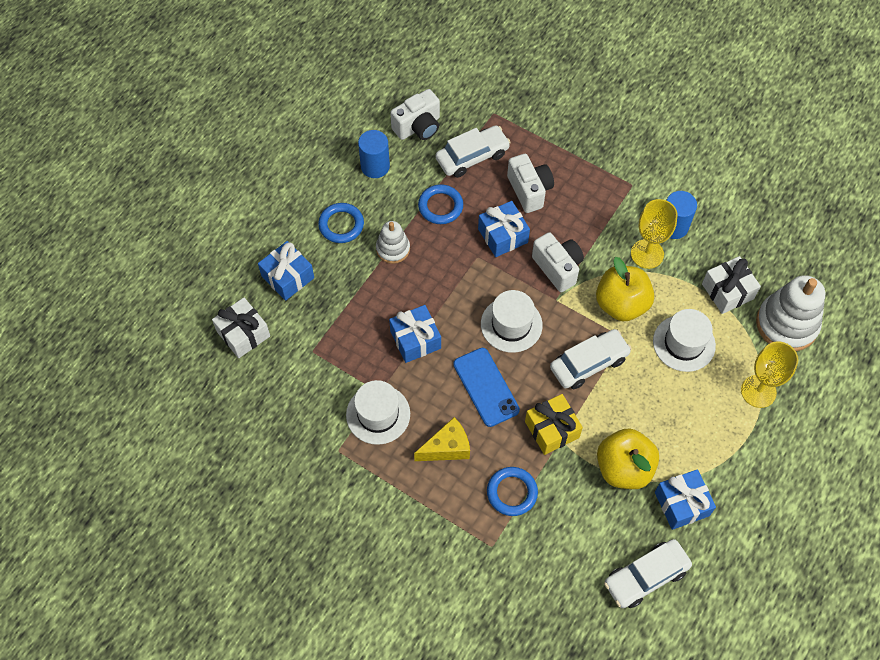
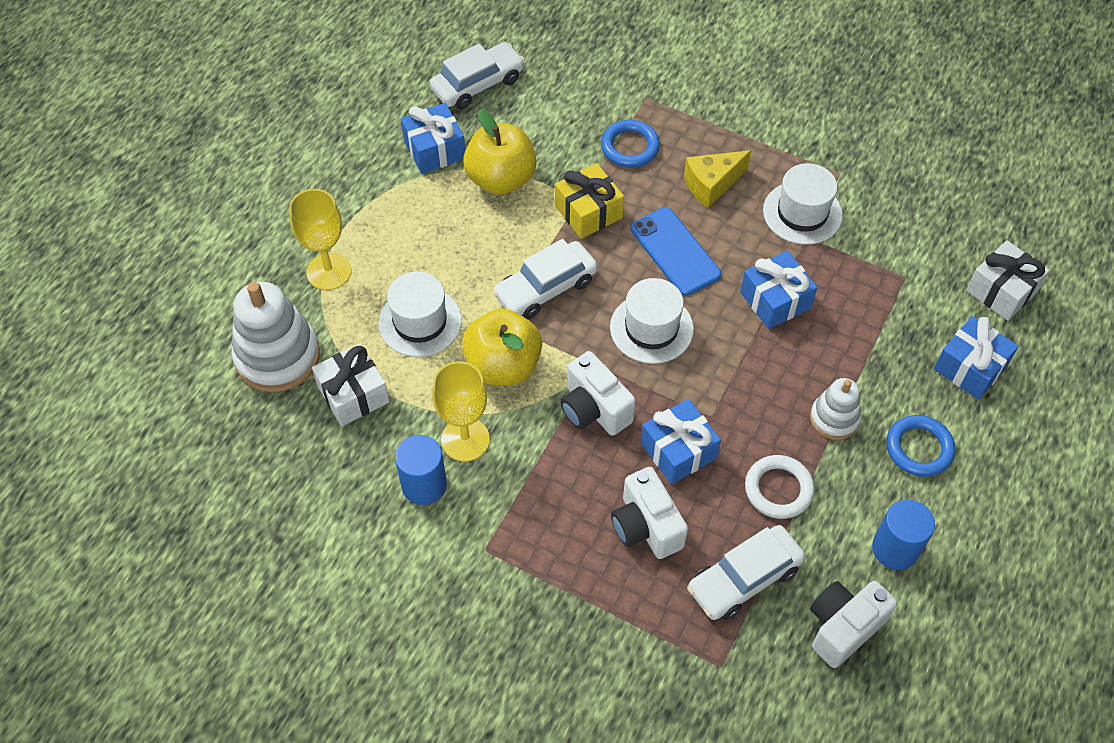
camera: 175 degrees right, 5 degrees down
blue ring [418,184,463,224] -> white ring [745,455,815,519]

